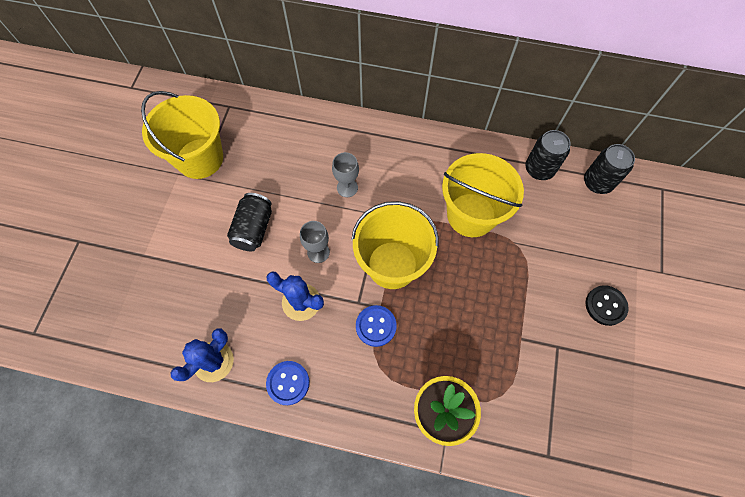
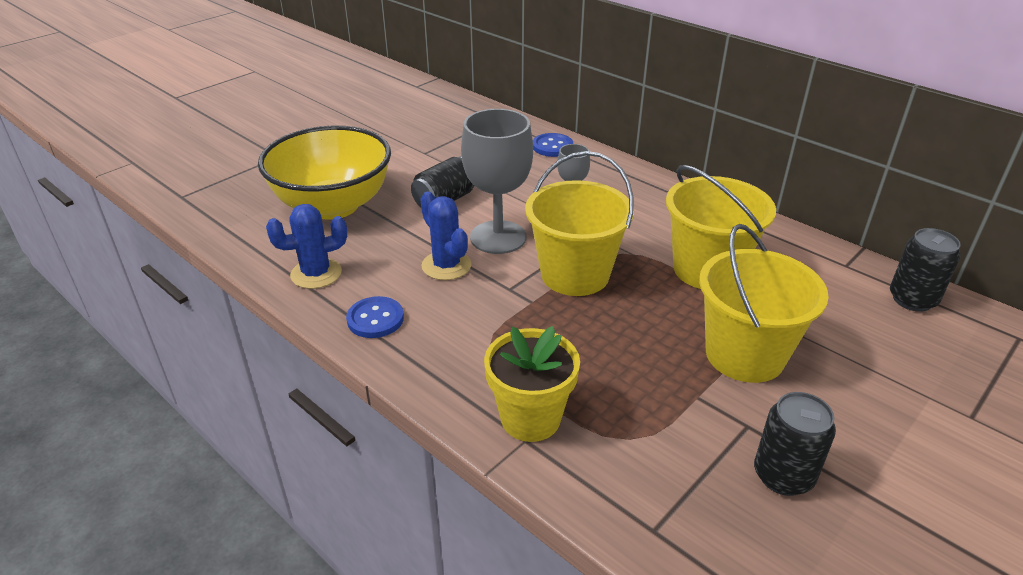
camera: 30 degrees right, 30 degrees down
yellow bucket [141,91,223,179] -> yellow bucket moved to [699,224,829,383]
grey goblet [300,221,330,263] -> grey goblet [461,109,533,254], size x1.98
blue button [356,305,397,347] -> blue button moved to [533,133,573,157]
black can [525,130,571,180] -> black can moved to [754,392,836,496]
black button [586,285,629,326] -> none
none -> yellow bowl [258,126,391,220]

